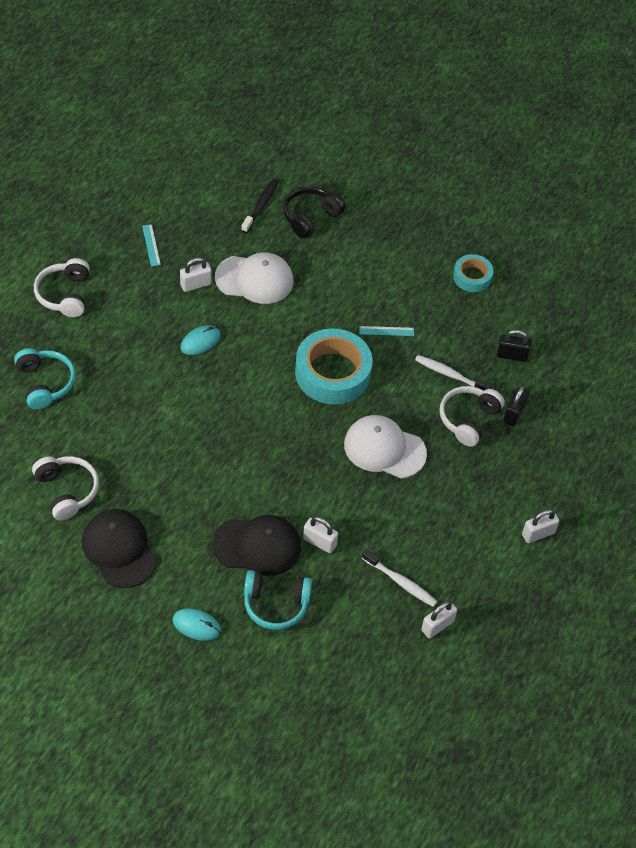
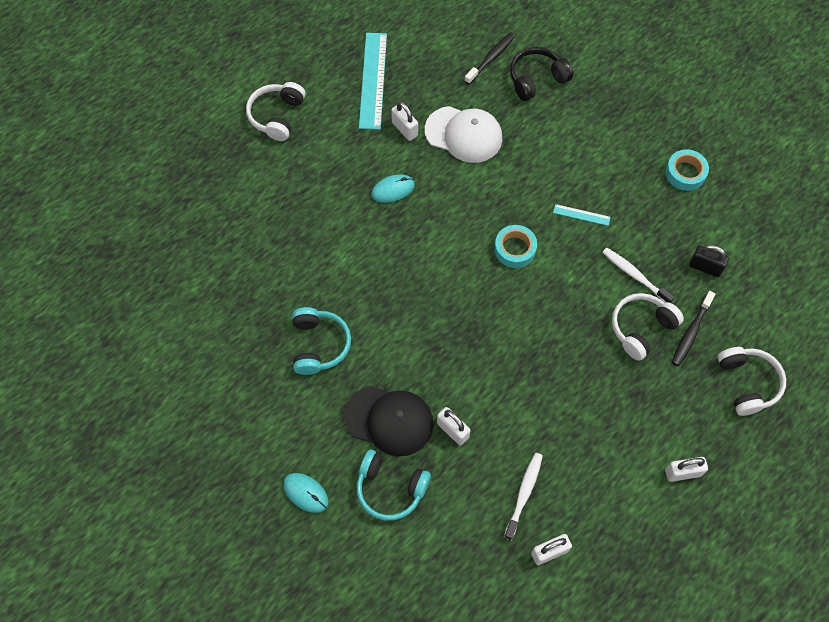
camera: 20 degrees right, 10 degrees up
turquoise headphones [14,348,76,410] -> turquoise headphones moved to [292,307,351,375]
white headphones [32,456,99,521] -> white headphones moved to [717,347,786,416]
black cap [82,509,157,588] -> none
turquoise ruler [142,224,161,266] -> turquoise ruler [359,33,387,130], size x2.21
white padlock [180,257,212,292] -> white padlock turned 60 degrees clockwise [391,102,418,141]
turquoise tape [295,328,373,404] -> turquoise tape [494,225,537,268], size x0.54
white cap [344,415,427,478] -> none
white toothbrush [362,549,438,607] -> white toothbrush turned 120 degrees counterclockwise [504,453,543,541]
black padlock [503,386,529,426] -> black toothbrush [672,291,715,366]

